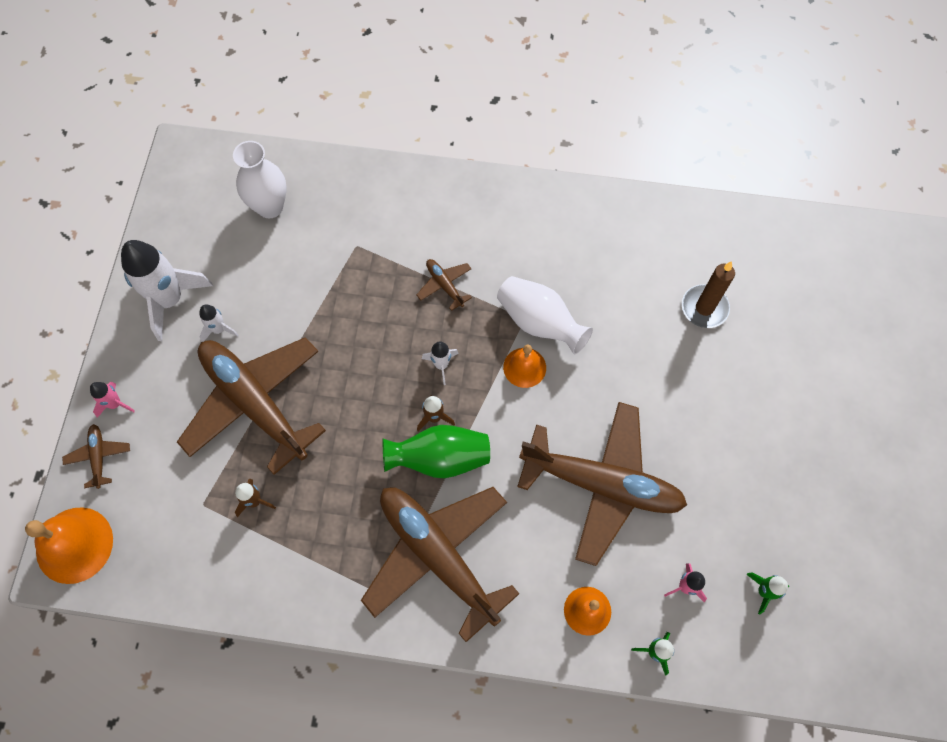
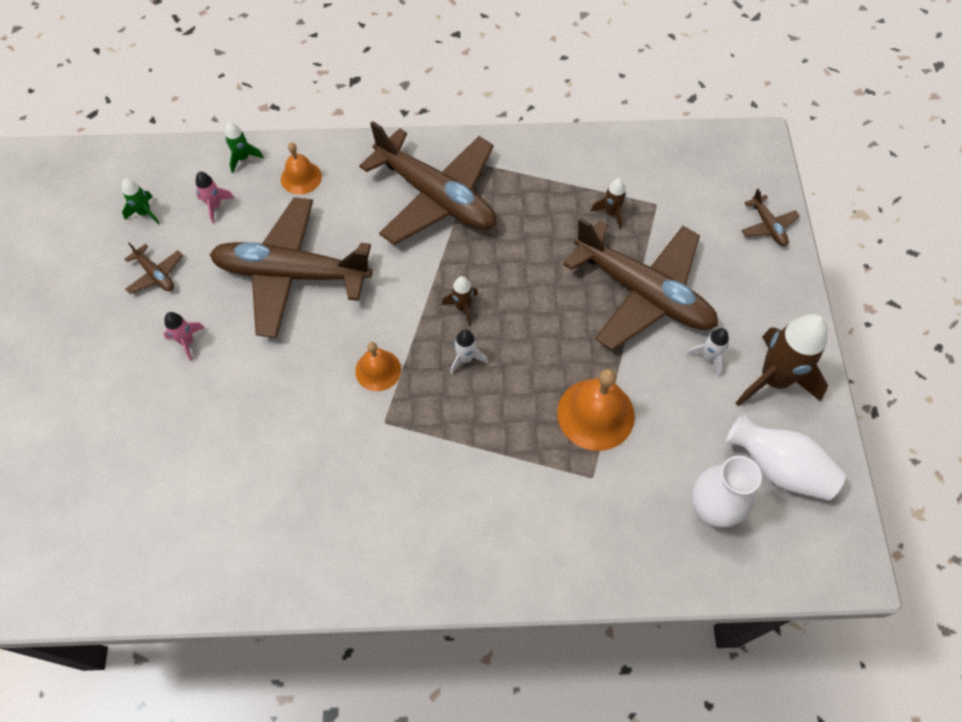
camera: 170 degrees right, 5 degrees down
orange bell [25,507,113,584] -> orange bell moved to [557,369,635,451]
pink rocket [90,382,135,418] -> pink rocket moved to [164,312,205,361]
white rocket [121,240,213,341] -> brown rocket [736,314,828,406]
green vase [383,425,490,478] -> none
brown plane [416,259,472,311] -> brown plane moved to [125,242,183,294]
white vase [497,276,593,355] -> white vase moved to [725,412,846,500]
brown candle [682,261,735,328] -> none

